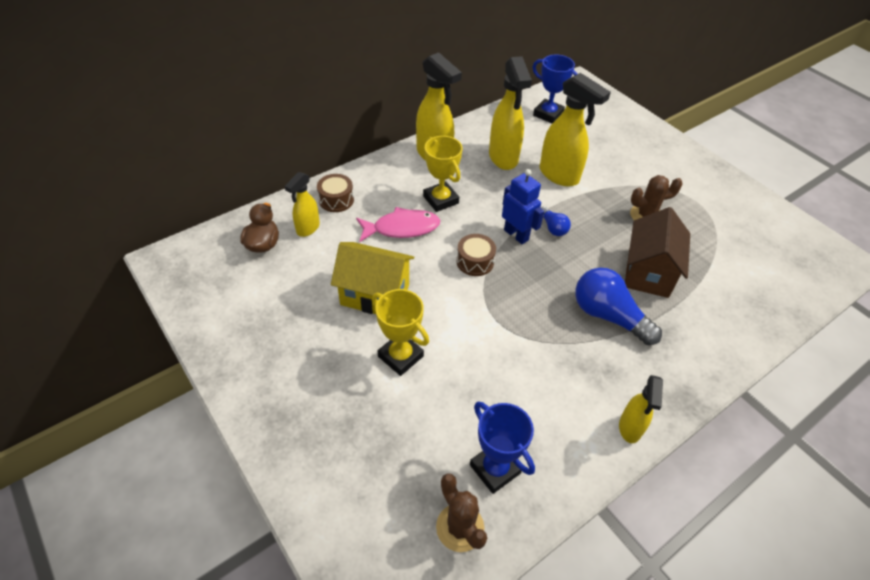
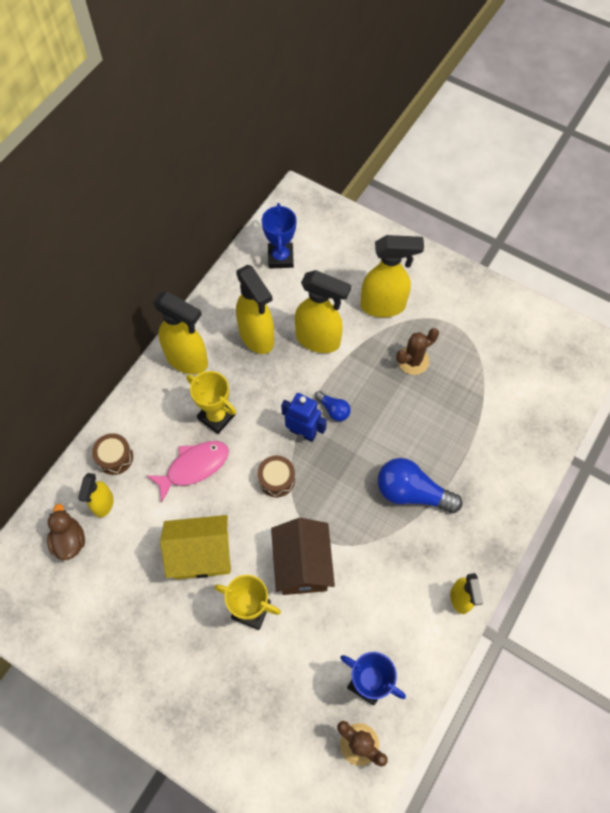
camera: 20 degrees left, 15 degrees up
blue trophy [533,54,578,124] -> blue trophy turned 75 degrees clockwise [261,203,297,269]
brown house [625,207,690,298] -> brown house moved to [271,518,335,595]
none -> yellow spray bottle [361,235,424,317]

